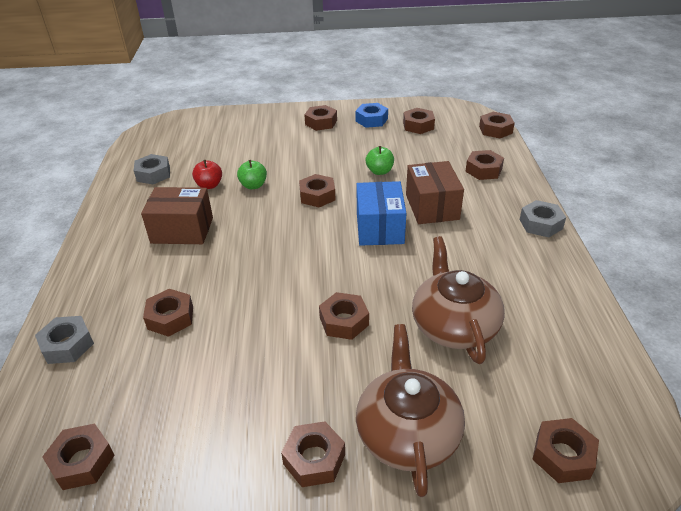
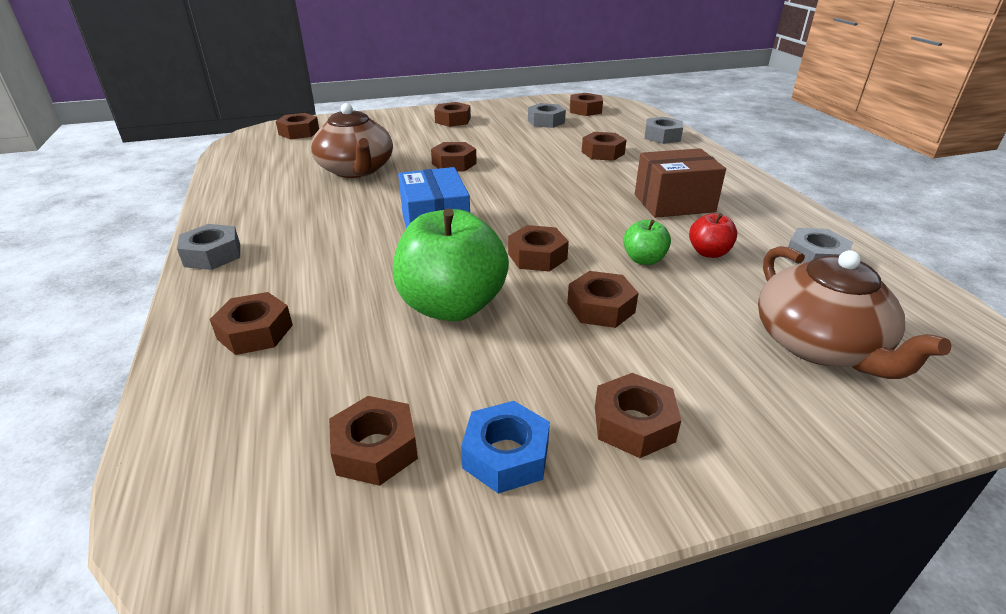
camera: 165 degrees right, 5 degrees down
brown teapot [356,324,465,497] -> brown teapot moved to [758,246,952,379]
green apple [366,146,394,175] -> green apple [393,208,509,321], size x2.14
brown box [406,161,464,224] -> none
brown nut [479,112,515,138] -> brown nut moved to [567,271,638,328]
none -> grey nut [528,103,566,128]

